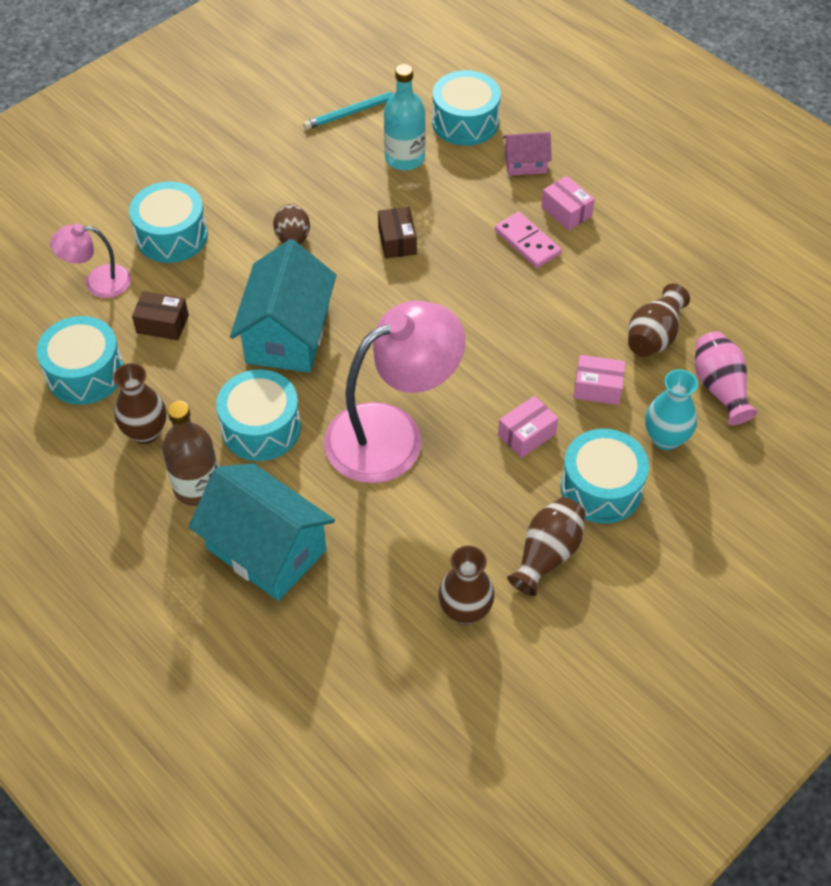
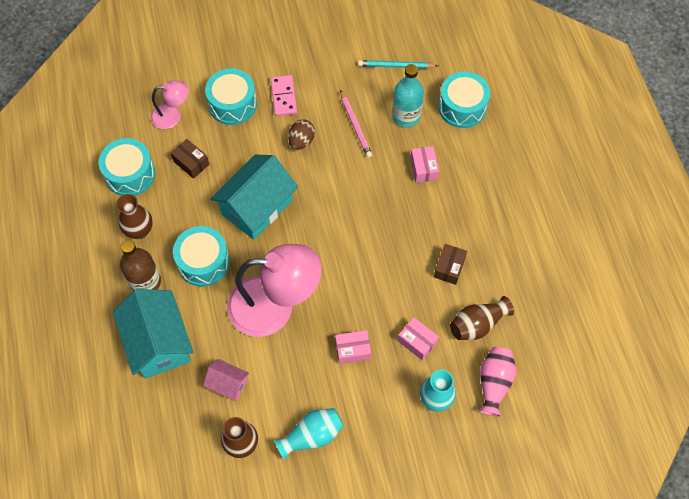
camera: 30 degrees right, 10 degrees up
pink lamp [50,224,131,298] -> pink lamp turned 150 degrees clockwise [151,80,189,129]
brown box [378,207,417,259] -> brown box moved to [434,244,467,285]
pink domino [495,212,561,268] -> pink domino moved to [270,75,297,116]
pink house [503,132,552,176] -> pink house moved to [203,359,249,401]
brown vase [507,497,586,596] -> turquoise vase [274,408,344,460]
pink box [541,176,595,230] -> pink box moved to [410,146,439,183]
turquoise drum [561,429,649,523] -> none
none -> pink pencil [340,90,372,158]

